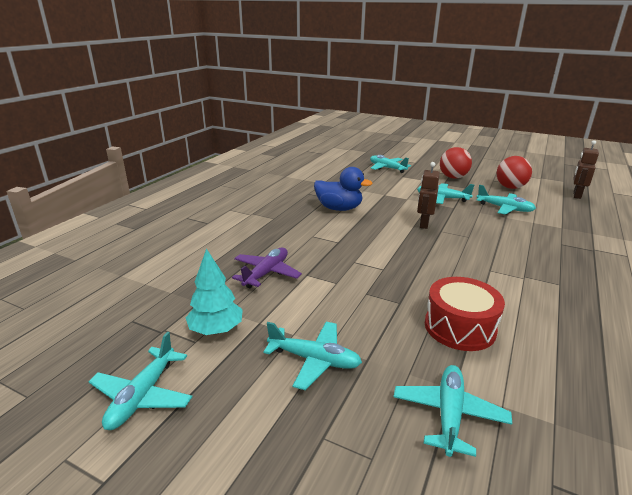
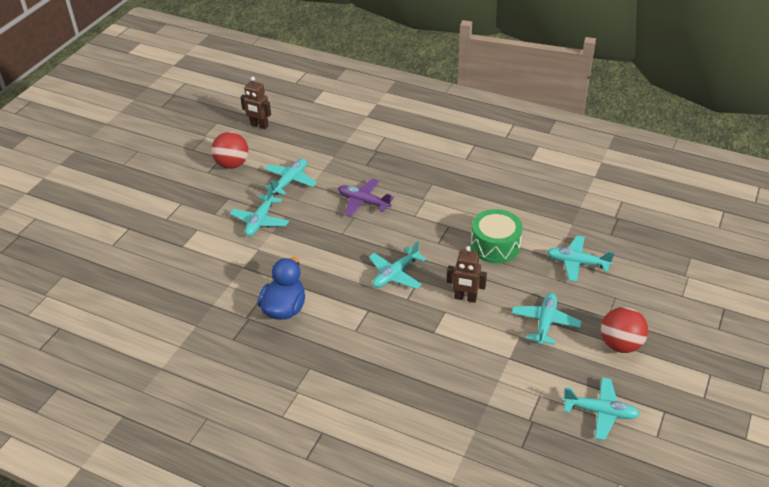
camera: 90 degrees left, 15 degrees up
turquoise tree [186,249,243,335] -> none
purple plane [232,248,302,288] -> purple plane moved to [338,179,394,216]
turquoise plane [370,155,411,173] -> turquoise plane moved to [369,241,426,289]
brown robot [417,162,440,229] -> brown robot moved to [447,246,487,303]
red drum [425,277,505,351] -> green drum [471,209,523,263]
red ball [440,147,472,179] -> red ball moved to [601,307,648,353]

